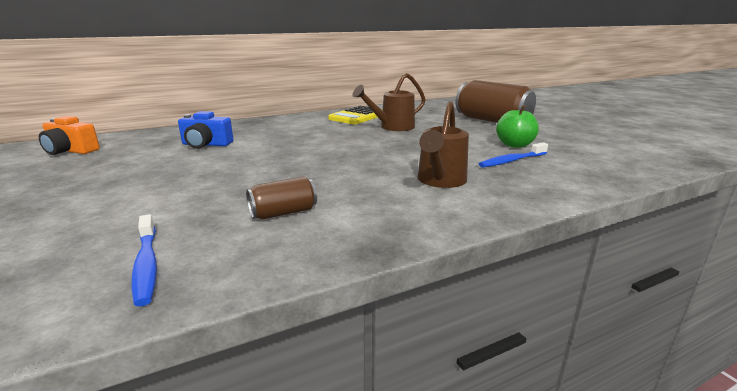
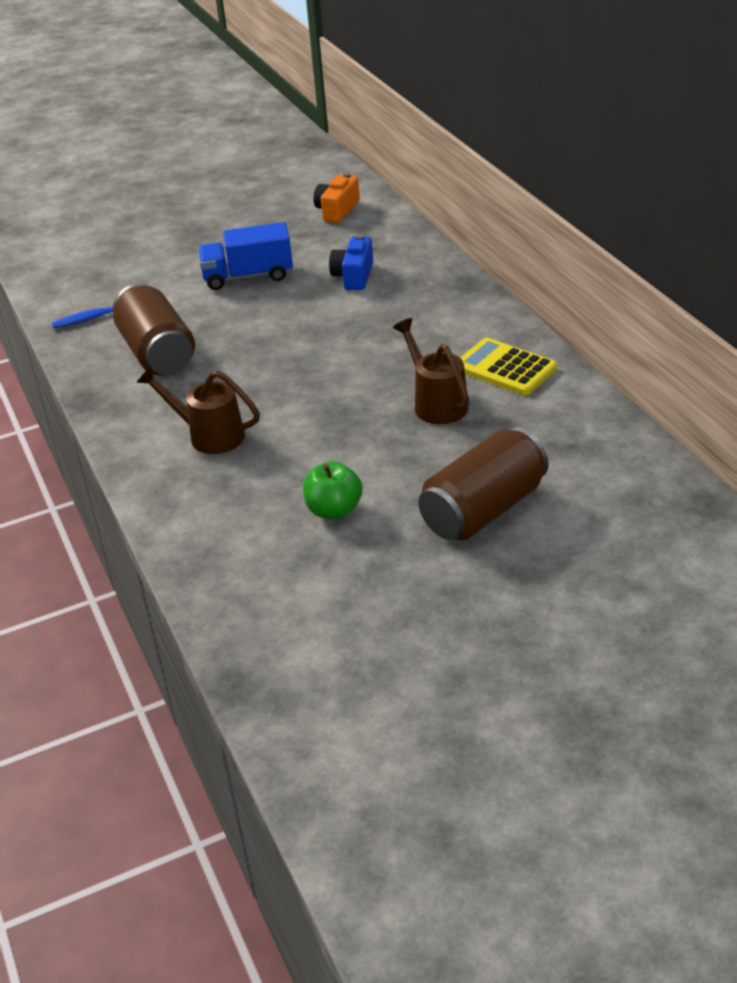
camera: 95 degrees right, 15 degrees up
brown can [246,176,317,219] -> brown can [113,283,195,376], size x2.03
blue toothbrush [479,142,548,168] -> none
none -> blue truck [198,222,293,290]

